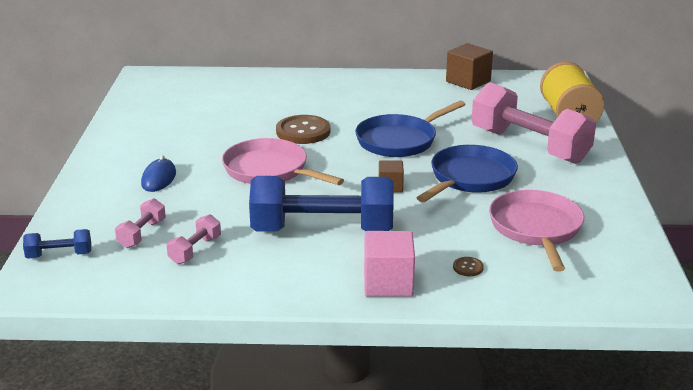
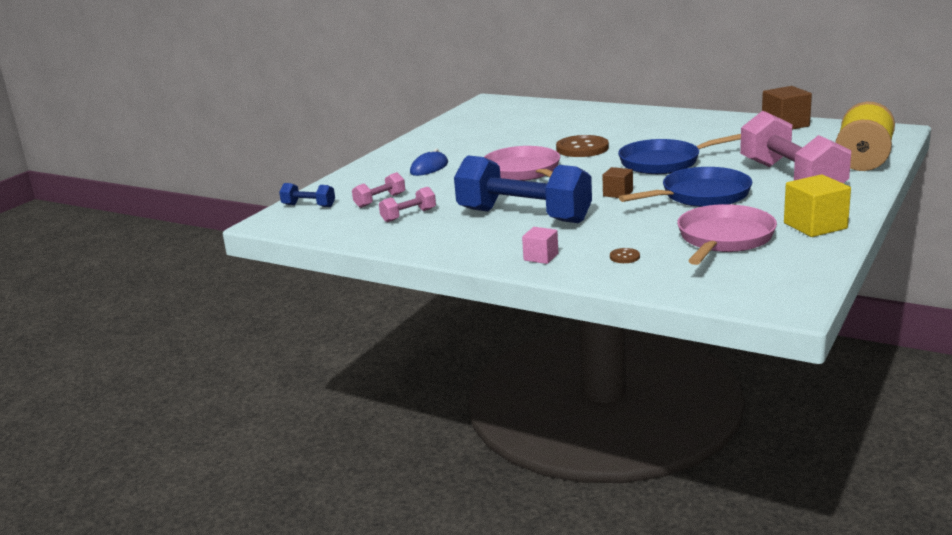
camera: 30 degrees right, 5 degrees down
pink cube [364,231,415,297] -> pink cube [522,227,558,264], size x0.59
none -> yellow cube [784,174,851,237]

